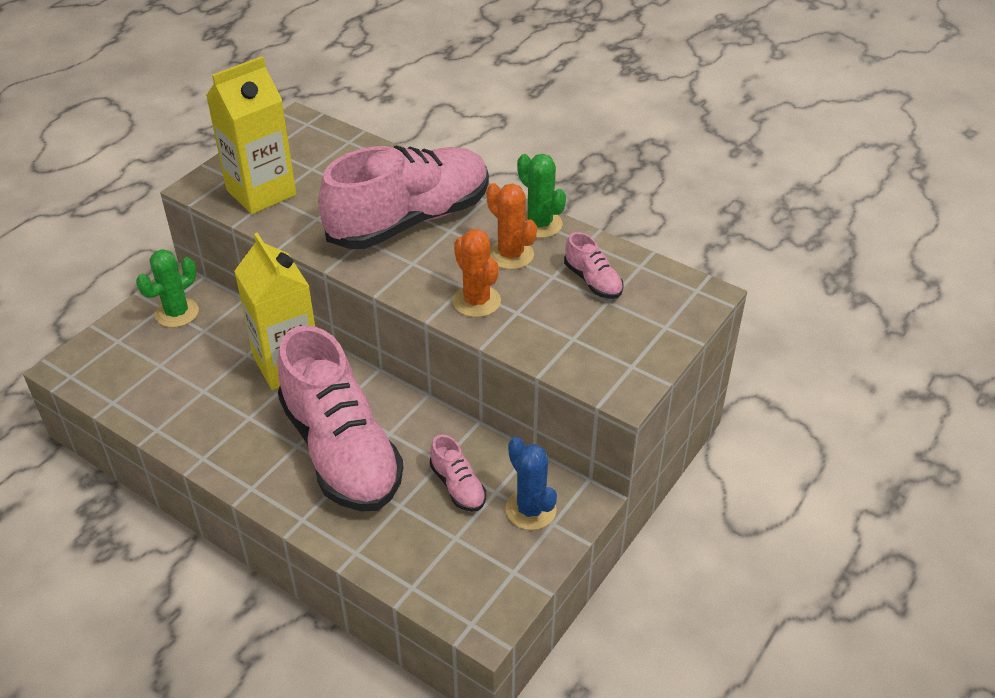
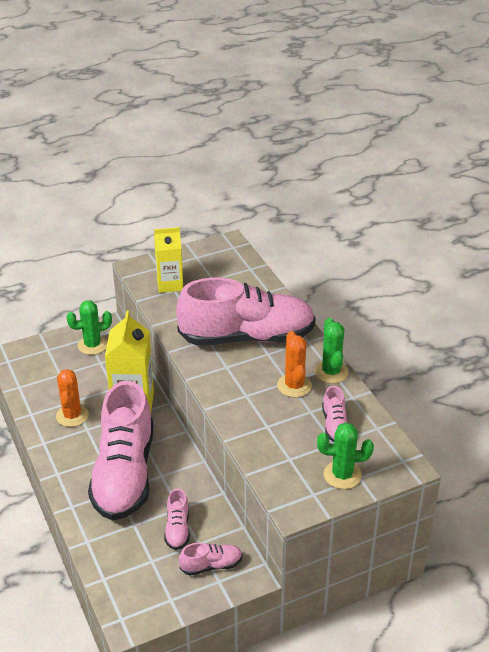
camera: 30 degrees right, 5 degrees down
yellow carton [206,56,296,214] -> yellow carton [154,227,183,293], size x0.66
orange cactus [452,229,501,317] -> orange cactus moved to [56,369,89,427]
blue cactus [505,437,557,530] -> pink shoe [179,543,243,576]
none -> green cactus [317,422,374,489]

